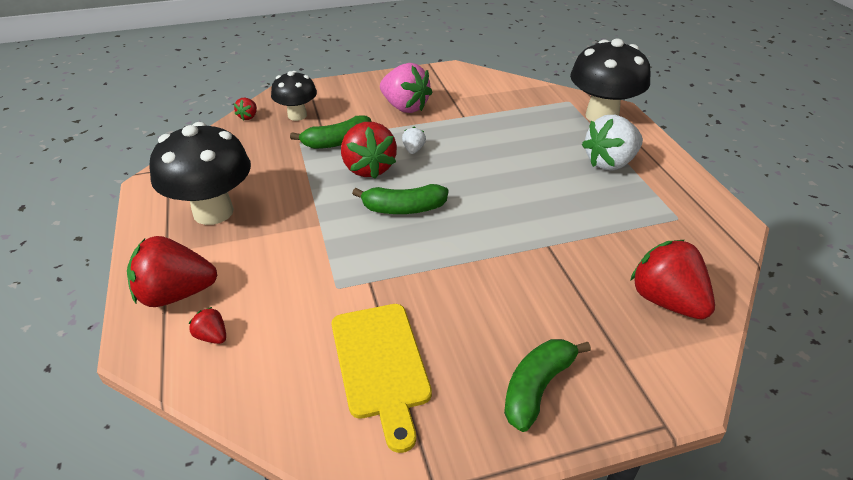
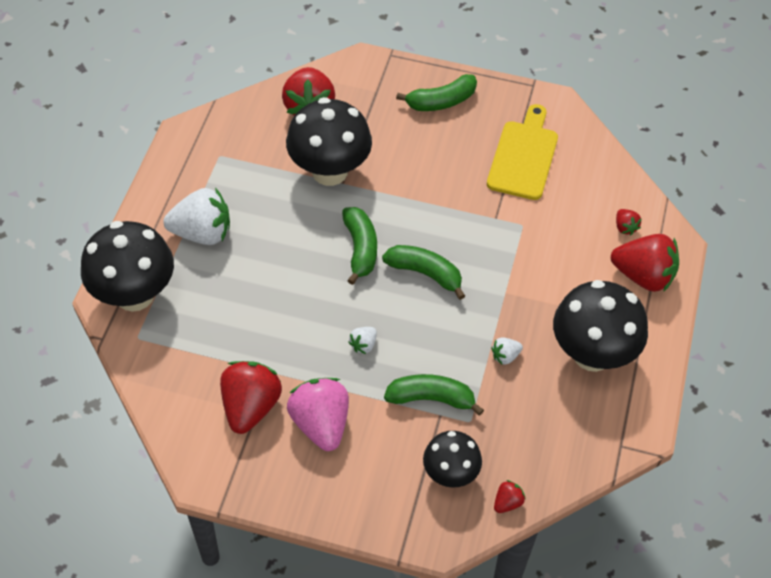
camera: 150 degrees left, 15 degrees up
red strawberry [341,122,397,179] -> red strawberry moved to [220,361,282,434]
none -> black mushroom [286,97,372,186]
none -> green banana [342,207,377,285]
none -> white strawberry [491,337,523,365]

